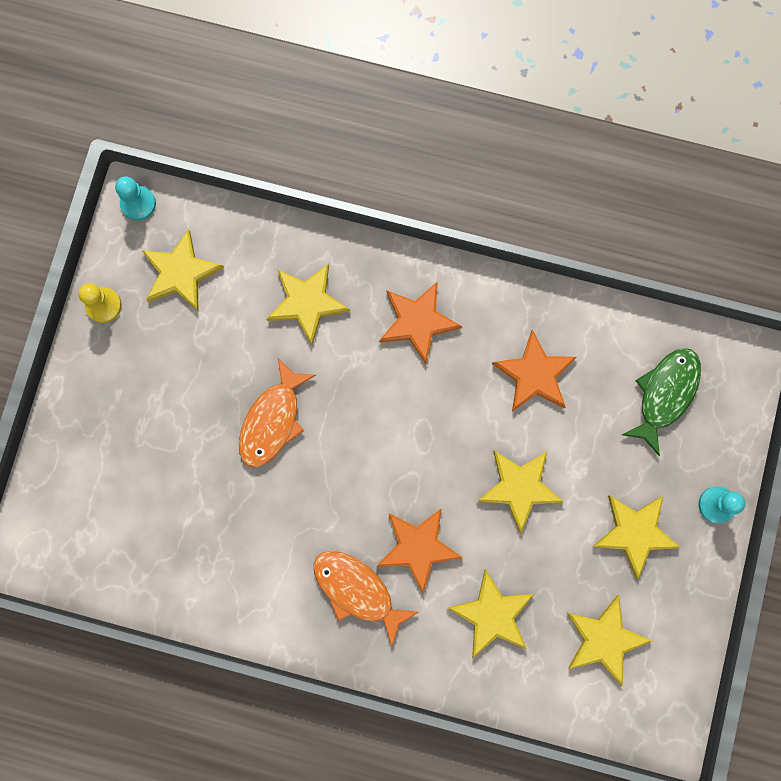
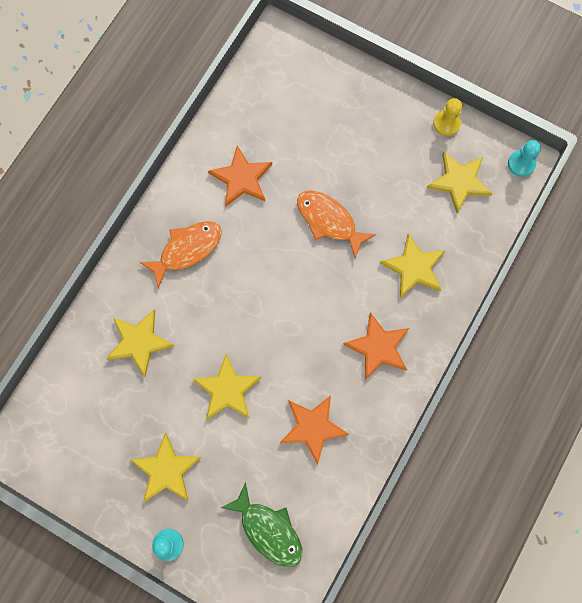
camera: 105 degrees right, 5 degrees down
orange star [377,508,463,593] -> orange star moved to [208,145,272,207]
yellow star [566,595,653,687] -> none

